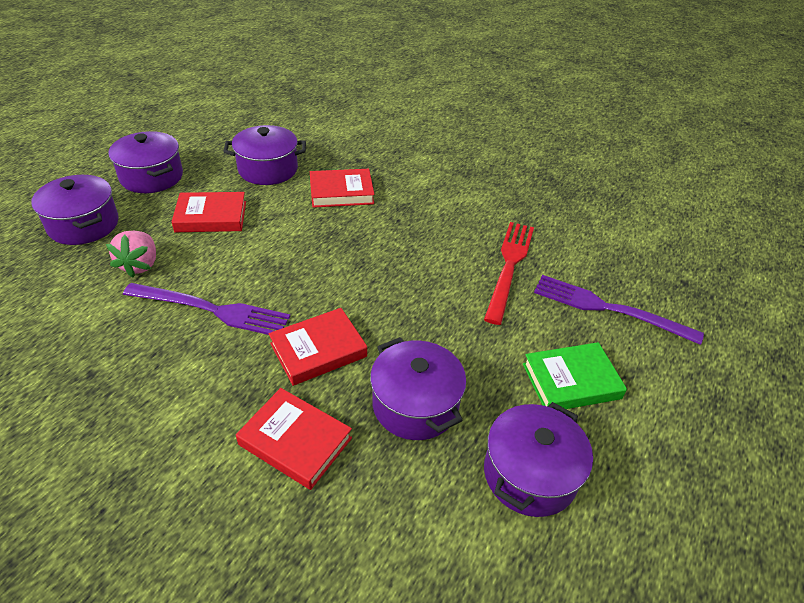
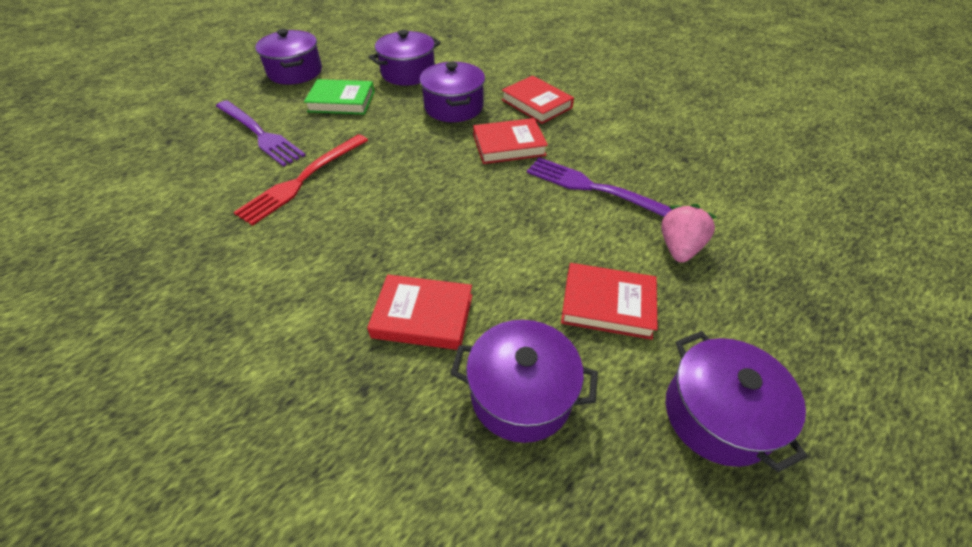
camera: 160 degrees left, 5 degrees up
purple pot [31,175,119,245] -> purple pot moved to [255,29,322,85]

